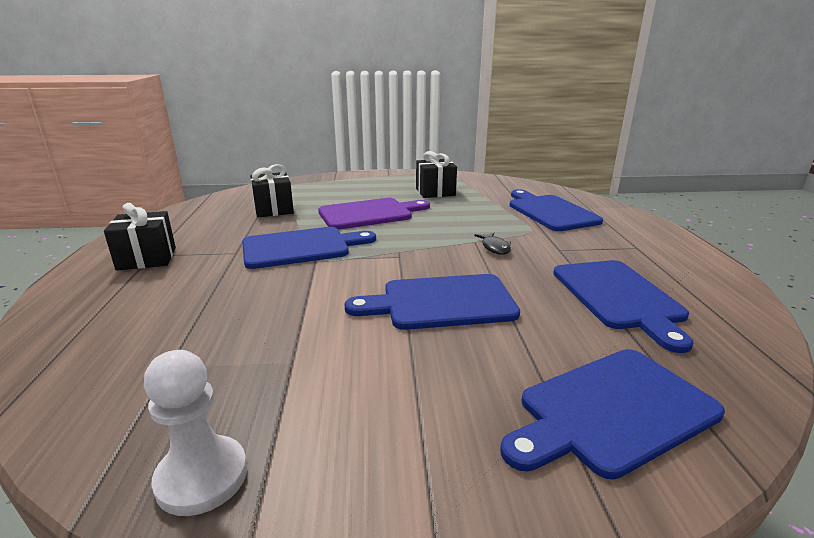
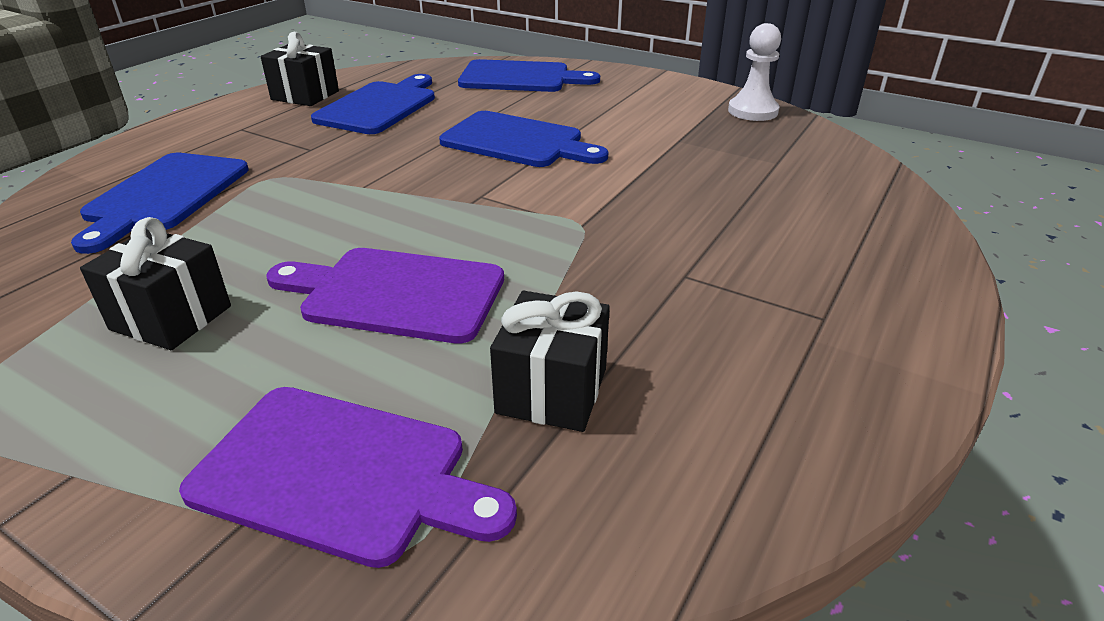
camera: 145 degrees left, 10 degrees up
black gift [104,203,176,271] -> black gift moved to [261,32,339,106]
blue cutting board [242,227,376,269] -> none
black fish [474,233,511,255] -> none
none -> purple cutting board [179,387,517,568]

